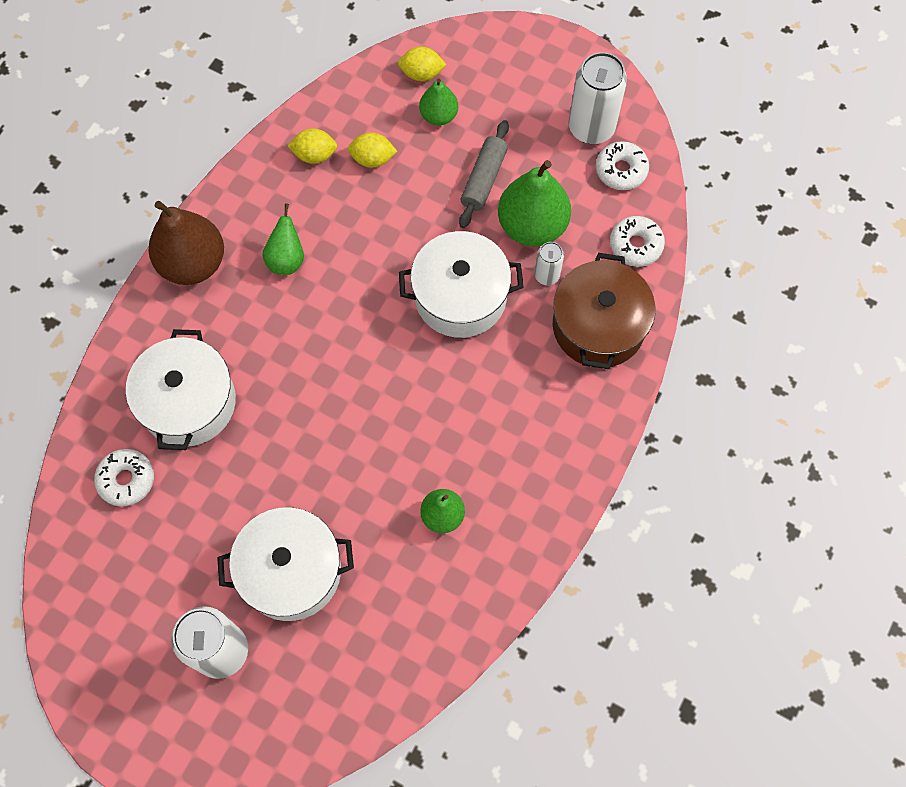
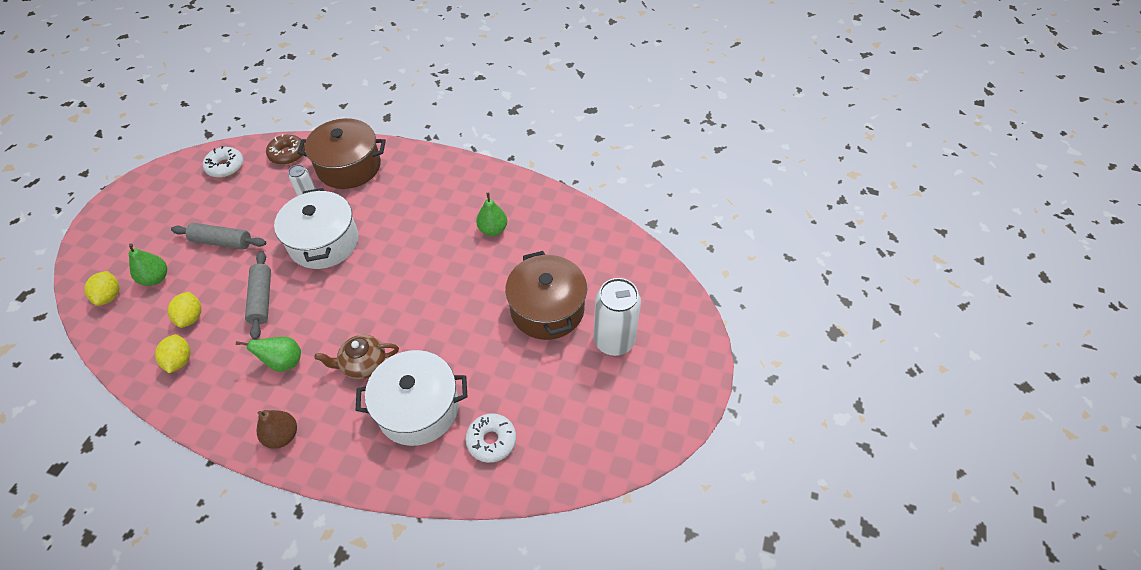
camera: 100 degrees left, 15 degrees down
brown pear [149,201,224,285] -> brown pear [257,410,297,449], size x0.56
white pot [217,507,354,621] -> brown pot [505,251,587,340]
green pear [498,160,571,246] -> none
white can [569,52,627,144] -> none
white donut [610,216,665,267] -> brown donut [266,134,305,165]
none -> grey rolling pin [245,251,271,340]
none -> brown teapot [314,335,399,379]

